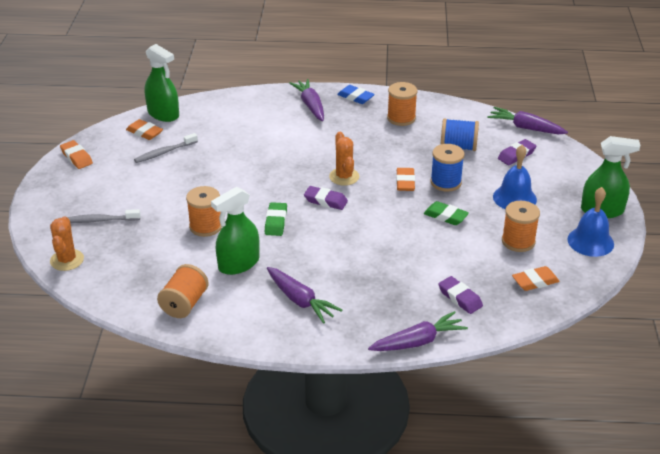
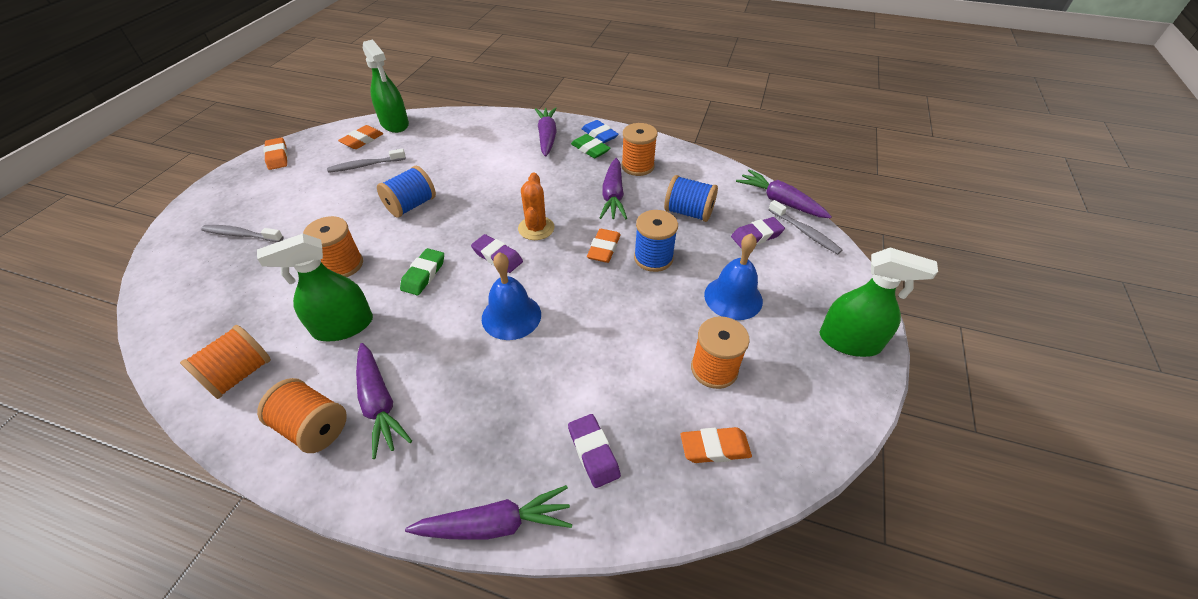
camera: 15 degrees right, 10 degrees up
orange cactus [50,216,84,271] -> none
orange eraser [126,119,163,140] -> orange eraser turned 75 degrees clockwise [338,125,383,149]
green eraser [424,201,469,225] -> green eraser moved to [571,134,611,158]
blue bell [567,187,614,257] -> blue bell moved to [482,252,541,340]
none -> orange spool [257,378,347,453]
none -> blue spool [377,166,436,217]
none -> purple carrot [599,158,627,219]
none -> grey toothbrush [768,200,842,254]

